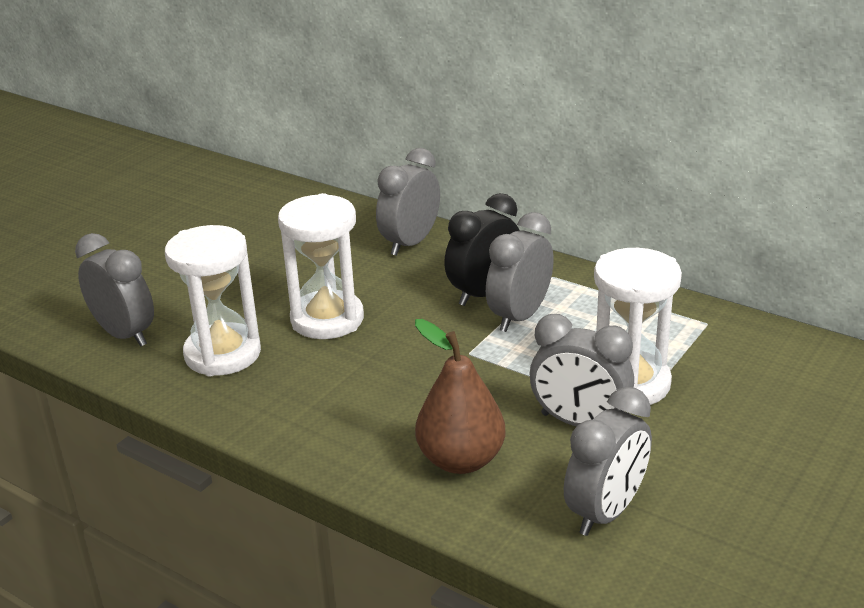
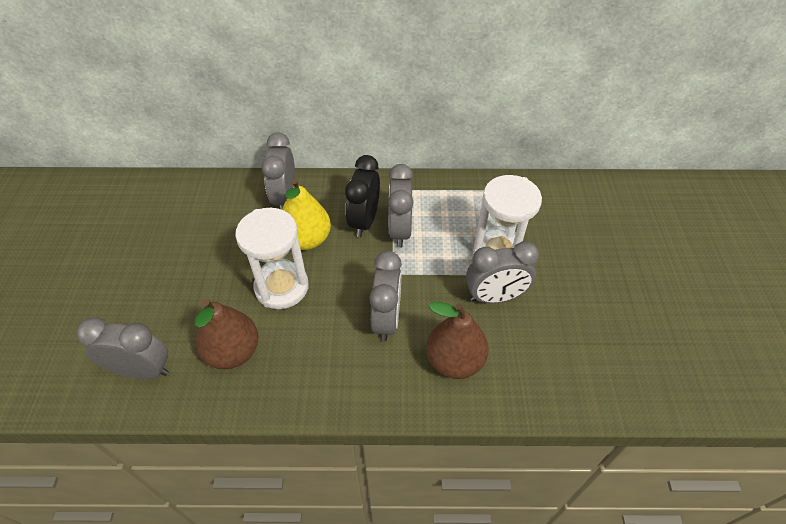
camera: 35 degrees left, 20 degrees up
white hourglass [165,225,261,377] -> brown pear [195,299,259,369]
grey clock [564,387,652,536] -> grey clock moved to [369,251,402,341]
none -> yellow pear [282,178,331,250]

